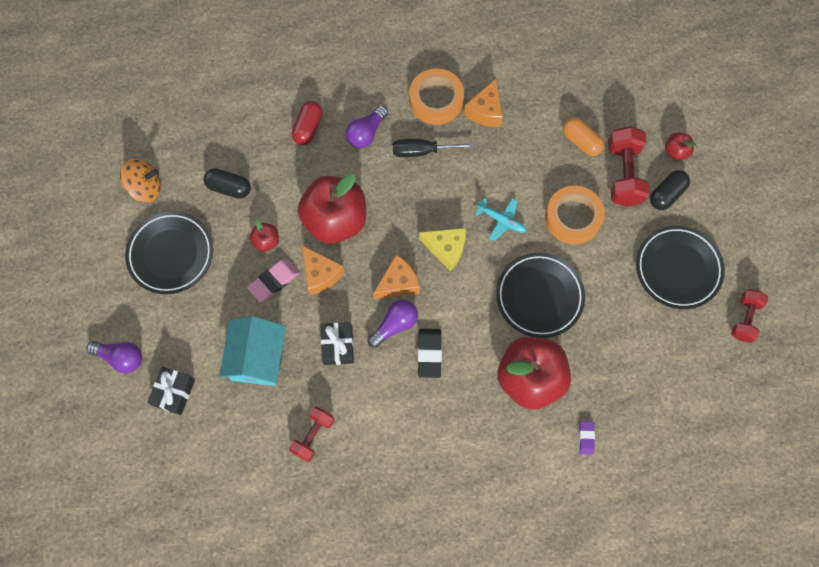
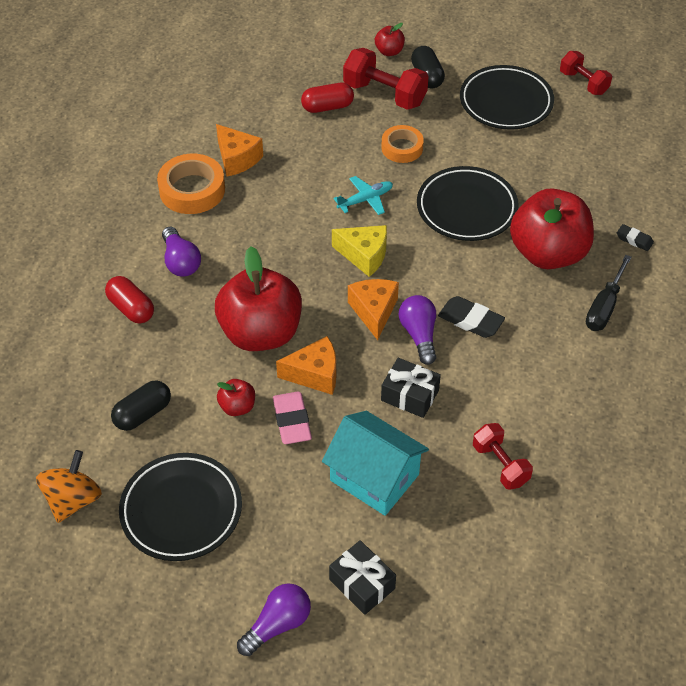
camera: 60 degrees left, 20 degrees down
black screwdriver [393,139,474,157] -> black screwdriver moved to [586,255,632,331]
yellow cheese [419,228,466,271] -> yellow cheese turned 60 degrees clockwise [332,225,387,277]
orange tape [545,186,605,245] -> orange tape [381,125,424,163], size x0.65
orange capsule [563,117,604,156] -> red capsule [301,83,354,113]
purple eraser [579,421,595,454] -> black eraser [617,224,654,251]

